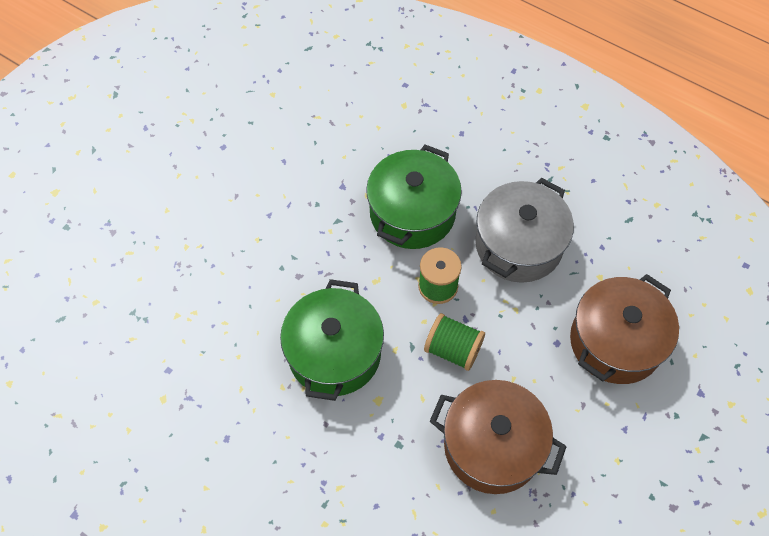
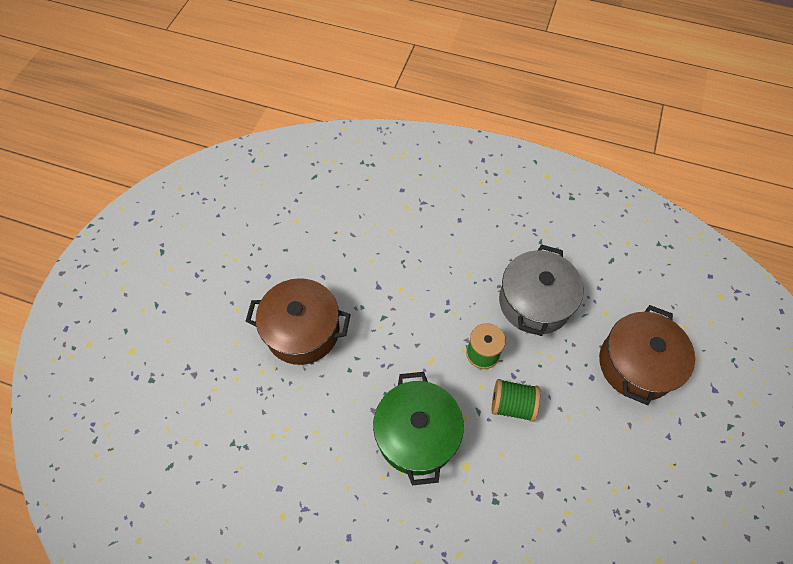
camera: 15 degrees left, 0 degrees up
green pot [366,145,462,249] -> none
brown pot [429,380,567,494] -> brown pot moved to [245,278,351,365]

